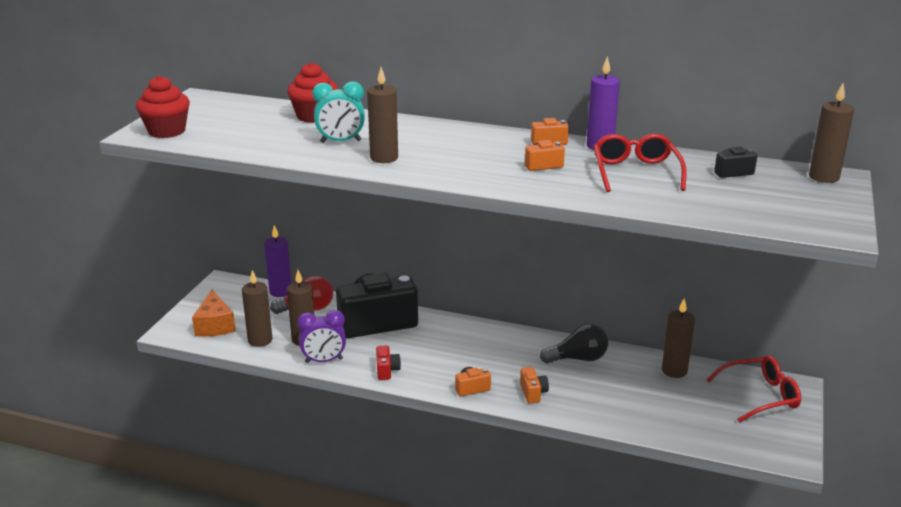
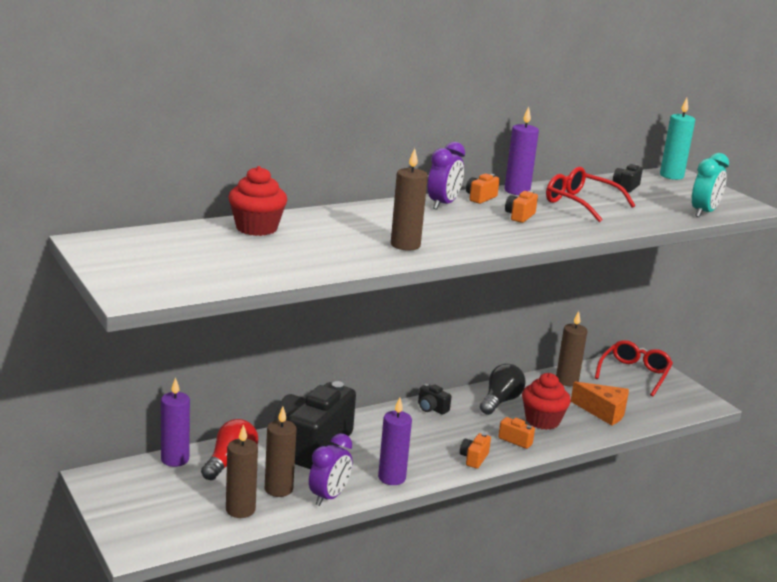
camera: 50 degrees left, 5 degrees down
red cupcake [136,76,190,138] -> red cupcake moved to [522,373,571,430]
orange cheese [192,290,236,337] -> orange cheese moved to [571,381,629,426]
turquoise clock [312,82,365,143] -> turquoise clock moved to [692,153,729,217]
red camera [376,345,401,380] -> purple candle [378,397,412,485]
brown candle [809,83,854,183] -> turquoise candle [660,98,695,180]
none -> black camera [418,384,452,415]
none -> purple clock [428,142,465,210]

